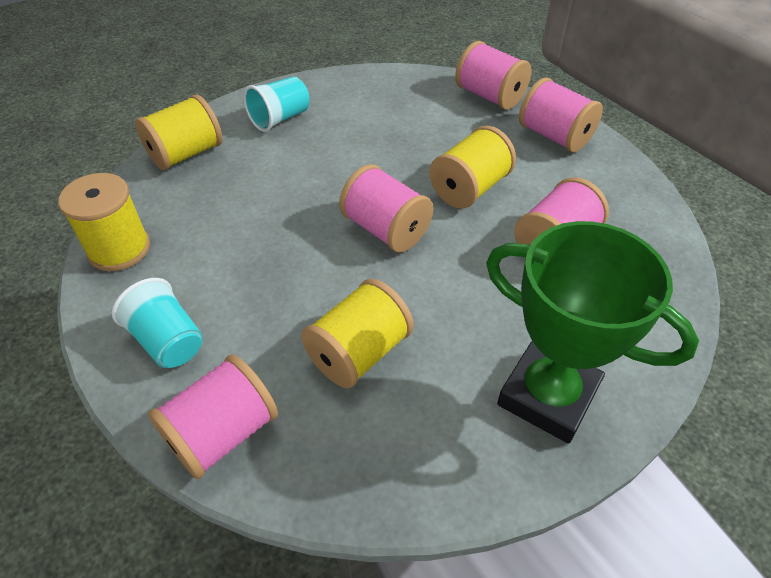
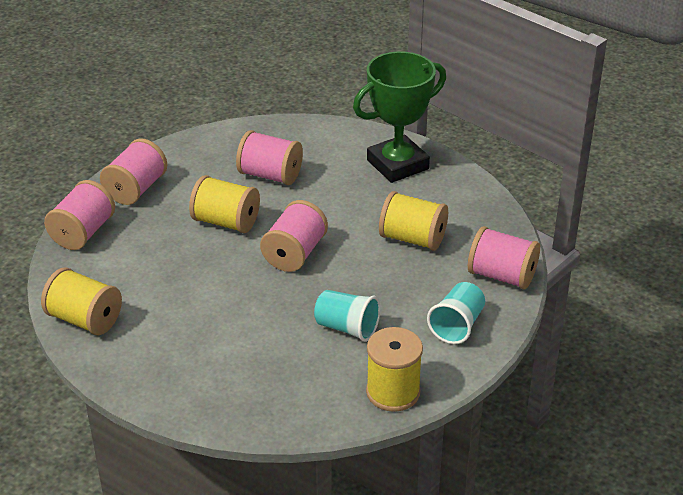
camera: 110 degrees left, 10 degrees down
yellow spool [135,94,222,170] -> yellow spool moved to [41,267,122,335]
turquoise cup [243,77,310,132] -> turquoise cup moved to [314,290,381,342]
green trophy [486,221,699,444] -> green trophy turned 45 degrees clockwise [353,52,446,183]

